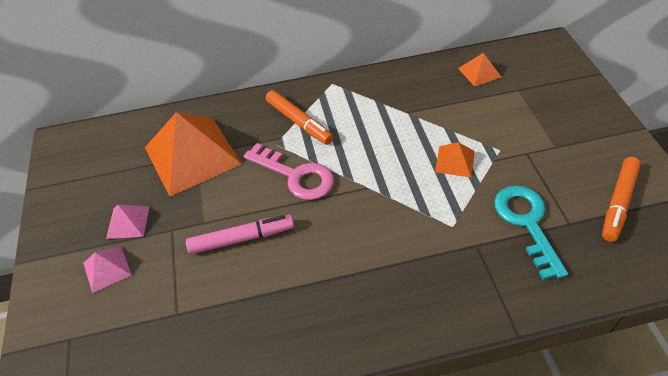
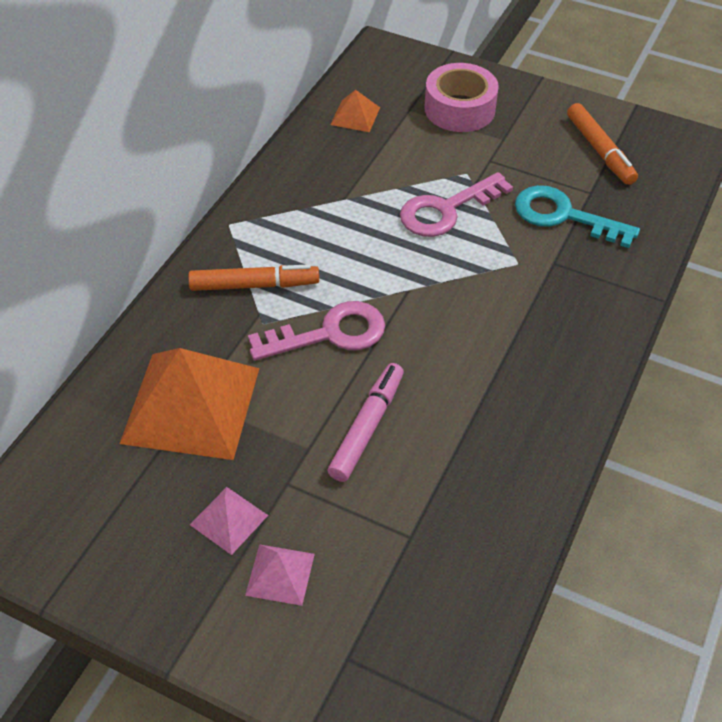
camera: 55 degrees left, 0 degrees up
orange pyramid [435,142,475,178] -> pink key [400,172,513,237]
none -> pink tape [424,63,499,132]

